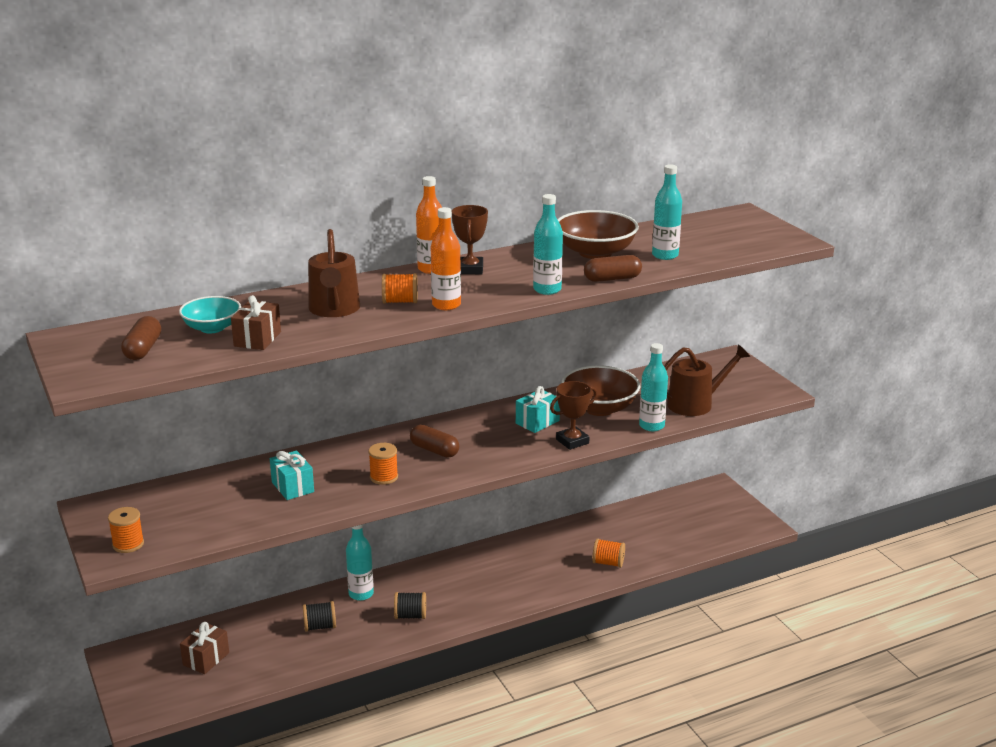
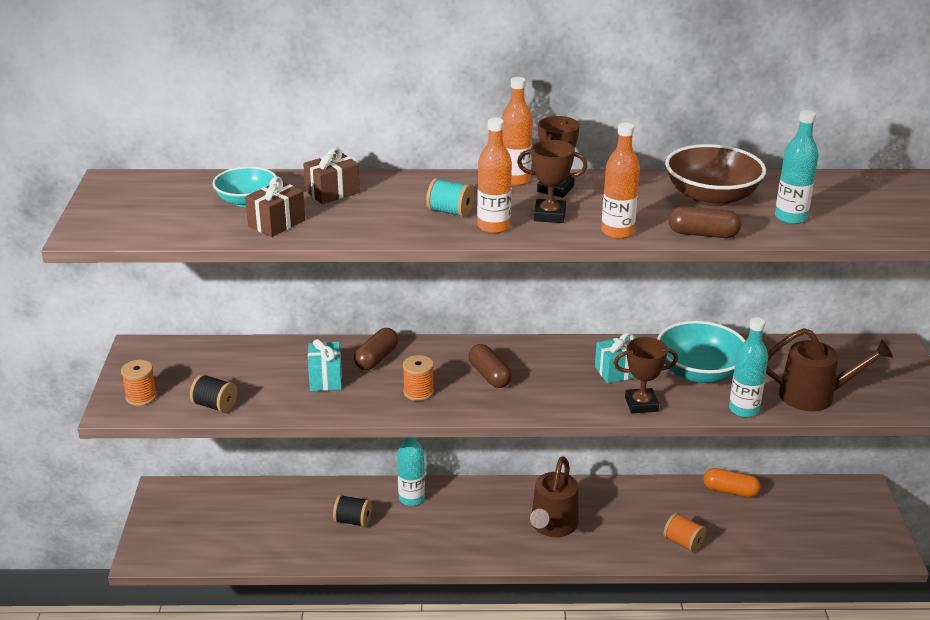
camera: 25 degrees right, 5 degrees up
brown capsule [121,316,161,360] -> brown capsule moved to [354,328,398,370]
brown gift [180,622,229,674] -> brown gift moved to [303,148,360,204]
brown watering can [308,229,360,317] -> brown watering can moved to [530,456,579,537]
orange spool [382,273,418,304] -> turquoise spool [426,178,474,217]
black spool [394,592,426,619] -> black spool moved to [190,374,237,413]
turquoise bottle [533,194,563,295] -> orange bottle [601,123,640,239]
brown bowl [561,365,640,416] -> turquoise bowl [657,321,746,383]
none -> brown trophy [517,140,587,223]
none -> orange capsule [703,468,760,497]

